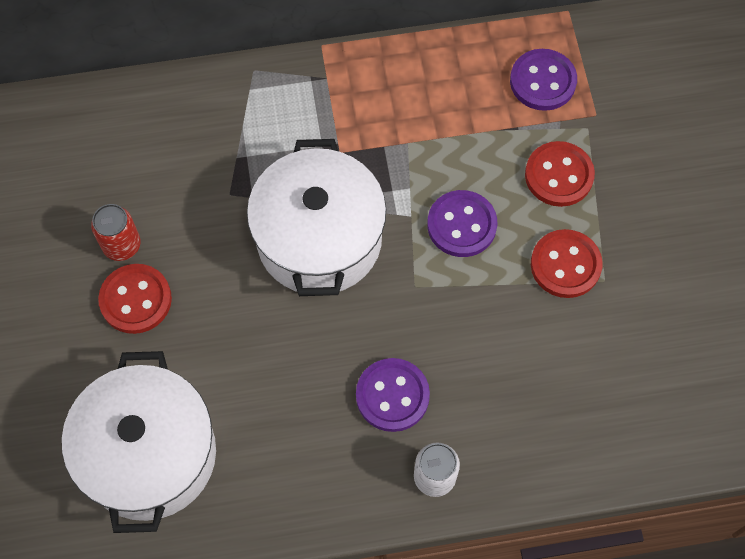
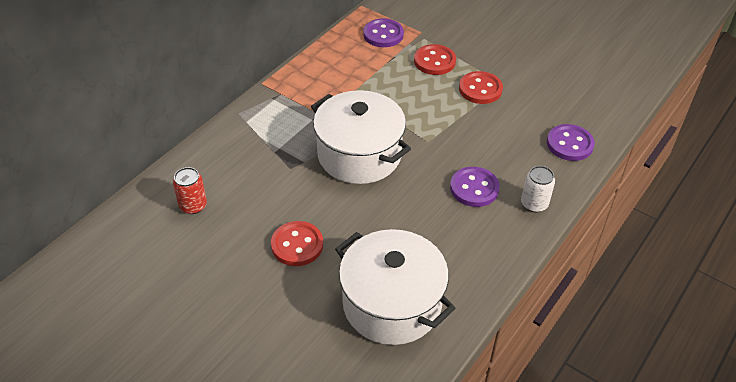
camera: 45 degrees left, 20 degrees down
red can [91,204,141,261] -> red can moved to [173,167,207,214]
purple button [427,190,497,257] -> purple button moved to [547,124,595,161]

